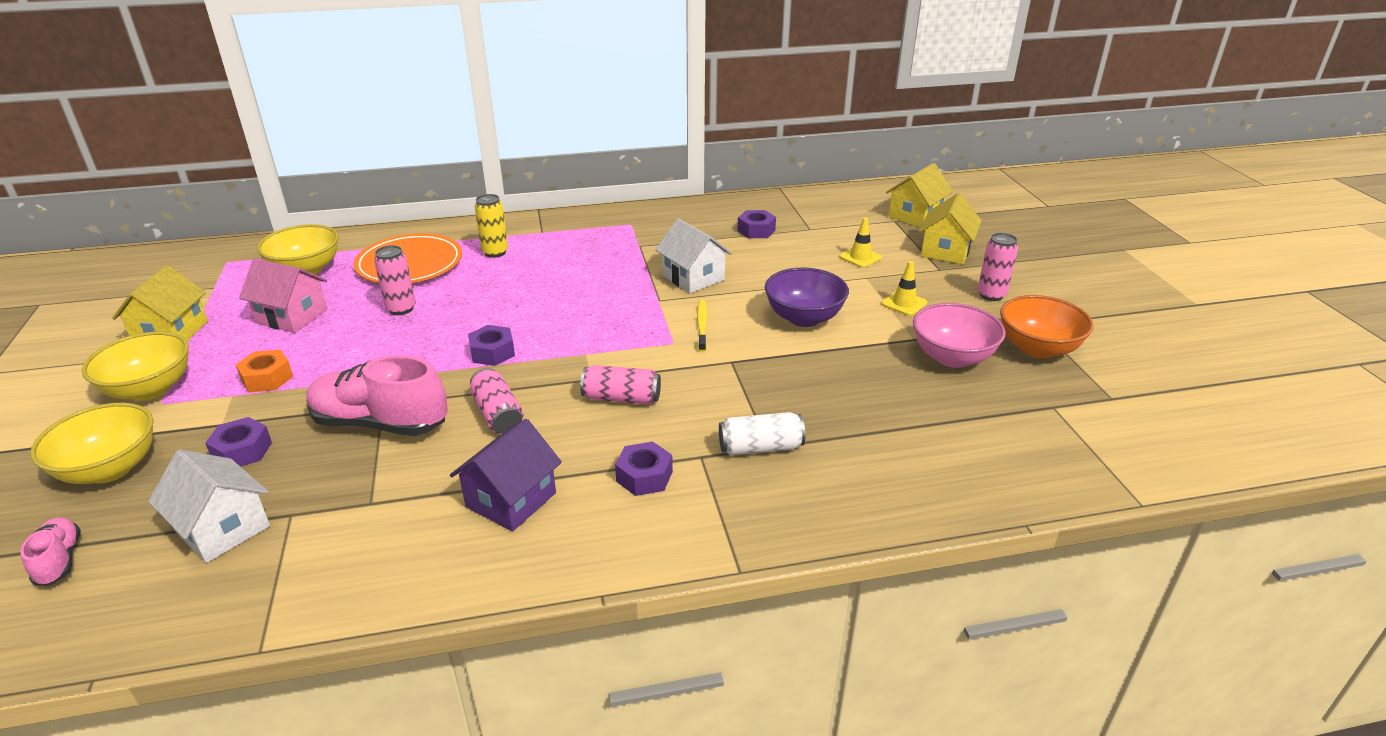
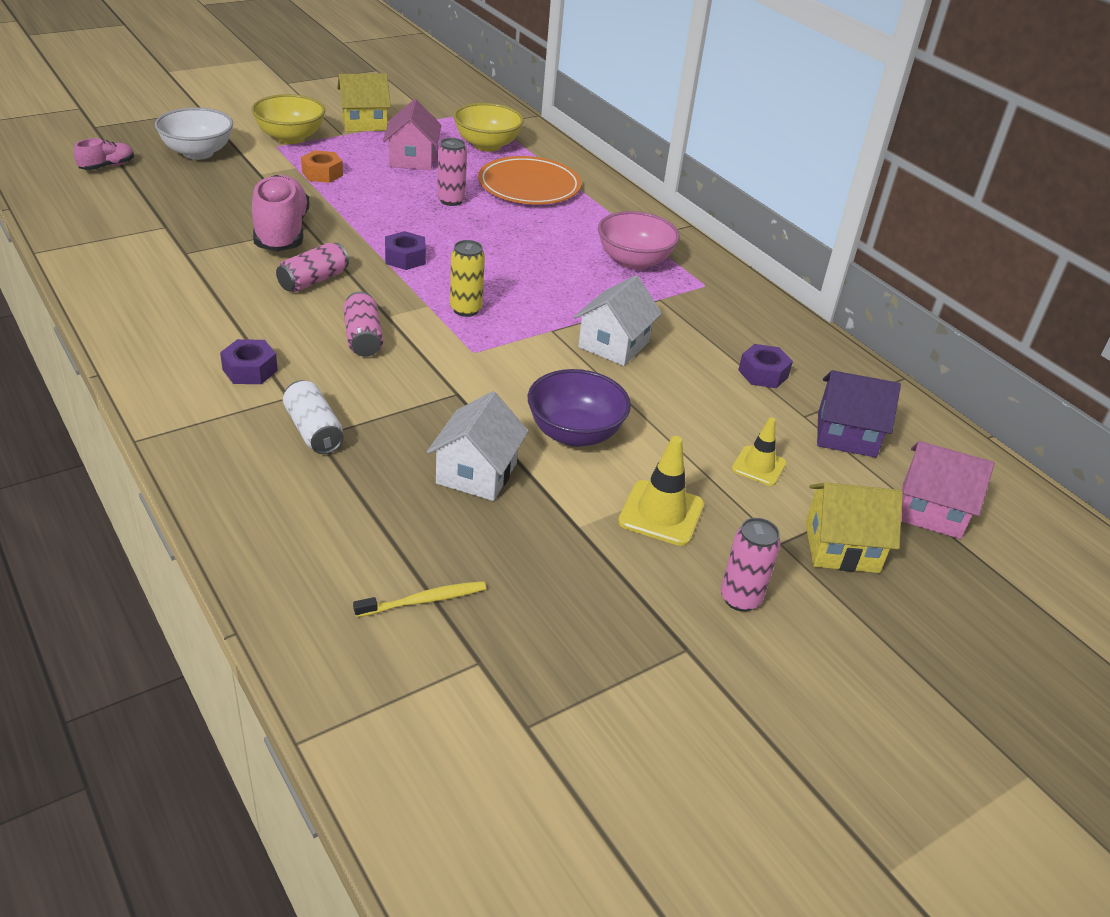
camera: 65 degrees right, 5 degrees up
yellow bowl [30,403,153,484] -> white bowl [155,108,233,160]
white house [148,449,270,563] -> white house moved to [427,391,529,501]
purple nut [205,417,272,467] -> none
purple house [450,419,562,531] -> purple house moved to [817,370,901,458]
yellow can [475,194,508,258] -> yellow can moved to [450,240,485,317]
yellow toothbrush [697,300,708,352] -> yellow toothbrush moved to [353,581,486,617]
yellow traffic cone [881,261,927,316] -> yellow traffic cone [618,436,704,546], size x1.51
yellow house [886,163,953,227] -> pink house [901,441,994,539]
pink bowl [913,303,1006,368] -> pink bowl moved to [598,211,680,270]
orange bowl [1000,295,1094,359] -> none

